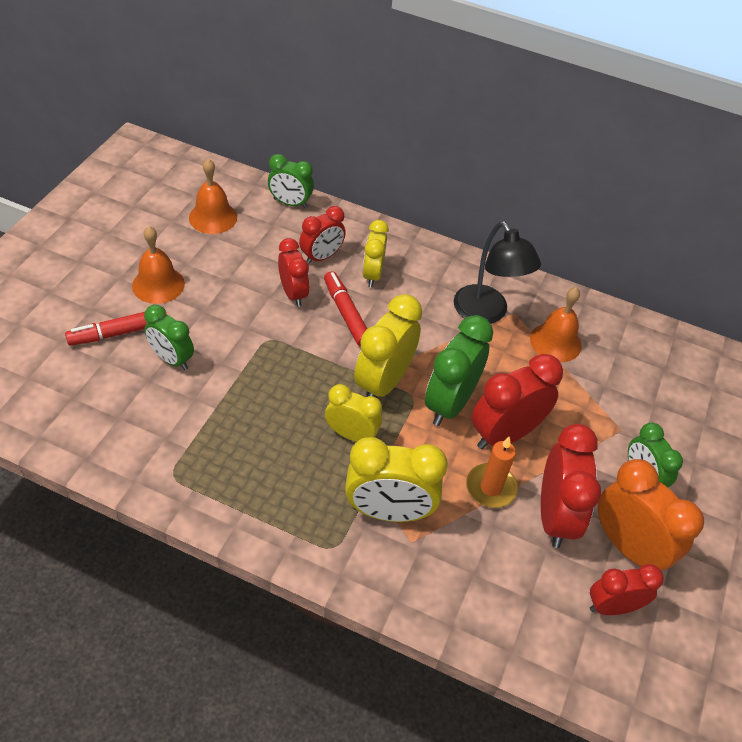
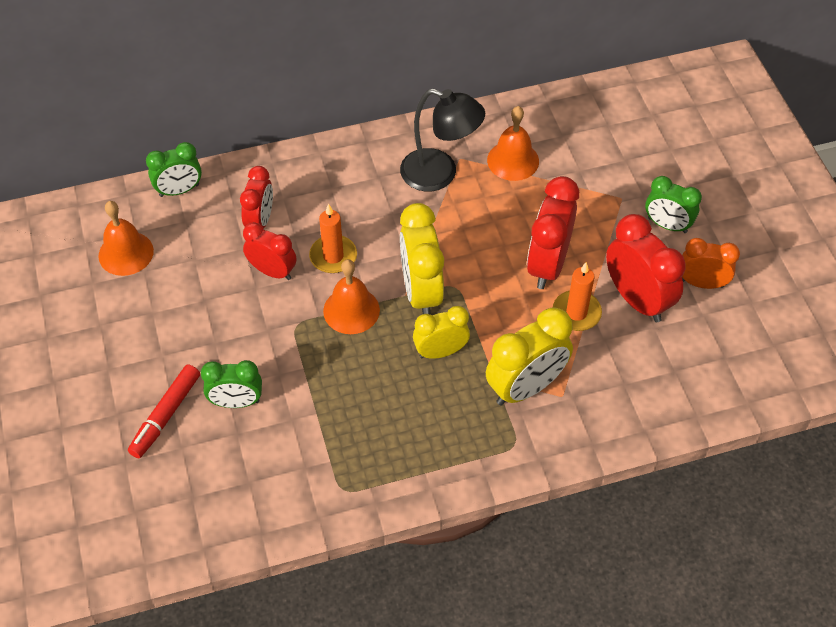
camera: 35 degrees left, 5 degrees up
orange bell [132,226,185,304] -> orange bell moved to [323,259,380,334]
red marker [324,271,367,346] -> orange candle [309,203,357,273]
yellow clock [362,220,389,287] -> none
green clock [425,315,493,426] -> none
red clock [590,564,664,615] -> none
orange clock [598,459,704,570] -> orange clock [682,238,740,289], size x0.64

